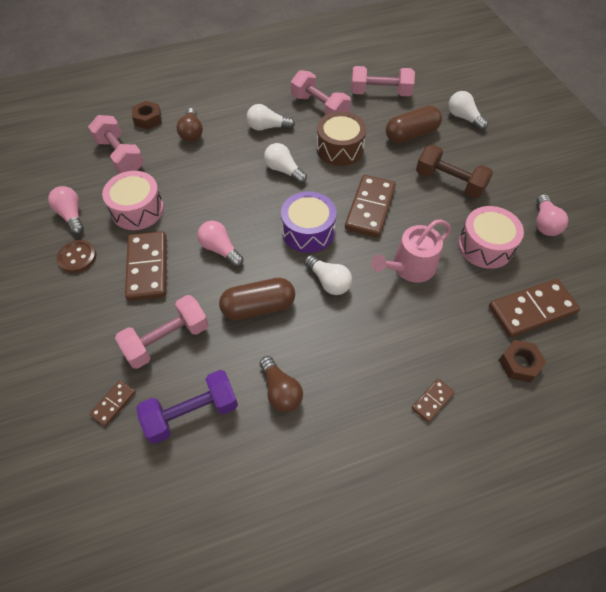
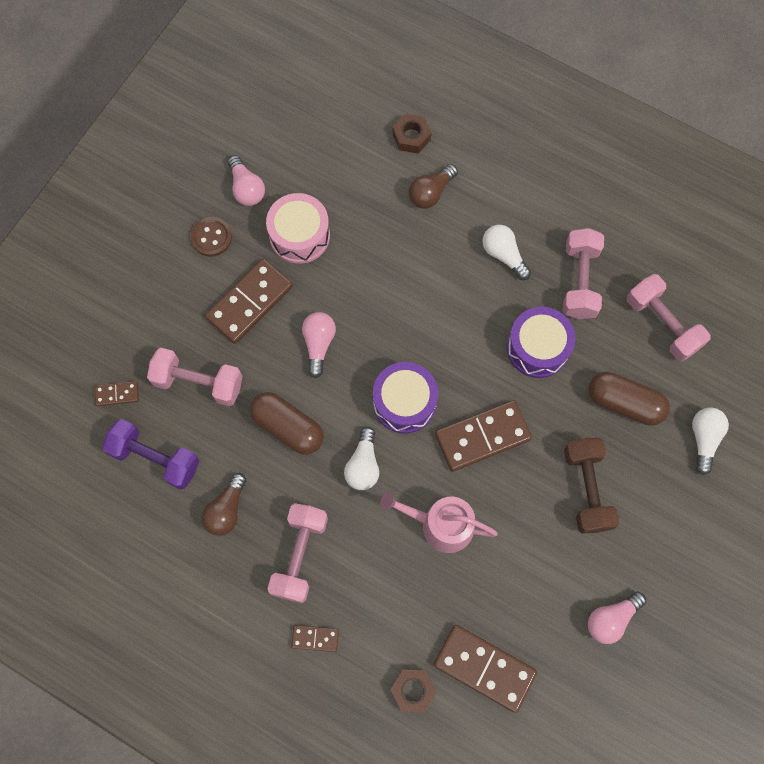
camera: 50 degrees right, 15 degrees up
pink light bulb [48,186,84,235] -> pink light bulb turned 135 degrees clockwise [228,155,265,206]
pink dumbbell [88,115,144,174] -> pink dumbbell moved to [267,503,328,603]
white light bulb [264,143,307,184] -> none
brown drum [316,112,367,166] -> purple drum [507,307,575,378]
pink drum [458,206,524,269] -> none

